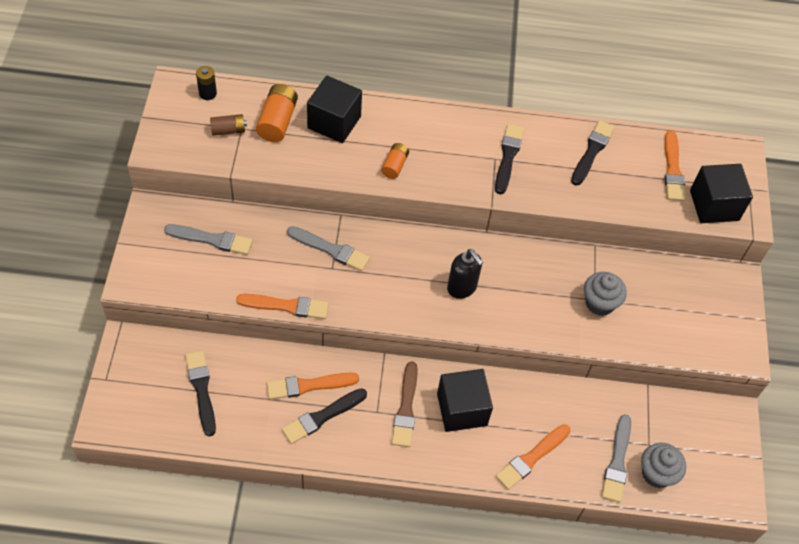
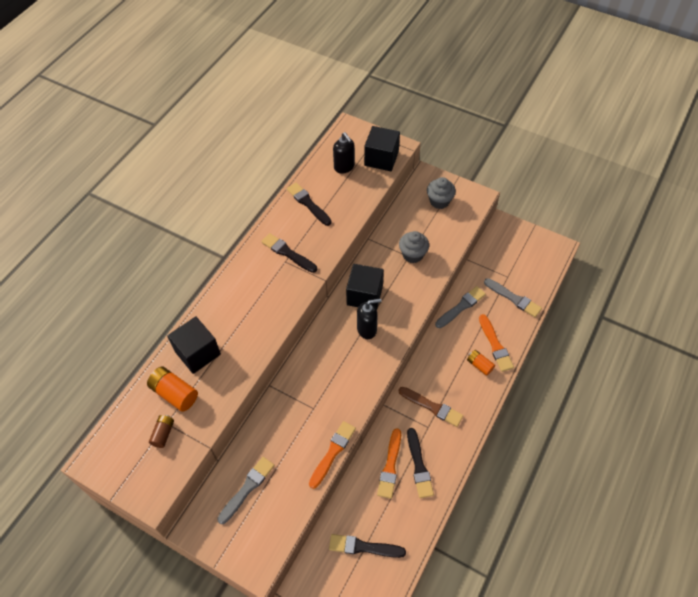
camera: 60 degrees left, 0 degrees up
black battery [196,66,217,100] -> none
grey brush [287,226,370,271] -> grey brush moved to [435,286,486,328]
orange battery [381,143,409,179] -> orange battery moved to [467,350,495,376]
black cube [437,369,493,432] -> black cube moved to [346,264,384,310]
grey cupcake [641,443,686,488] -> grey cupcake moved to [427,177,456,209]
orange brush [665,131,685,201] -> black soap dispenser [333,132,355,174]

